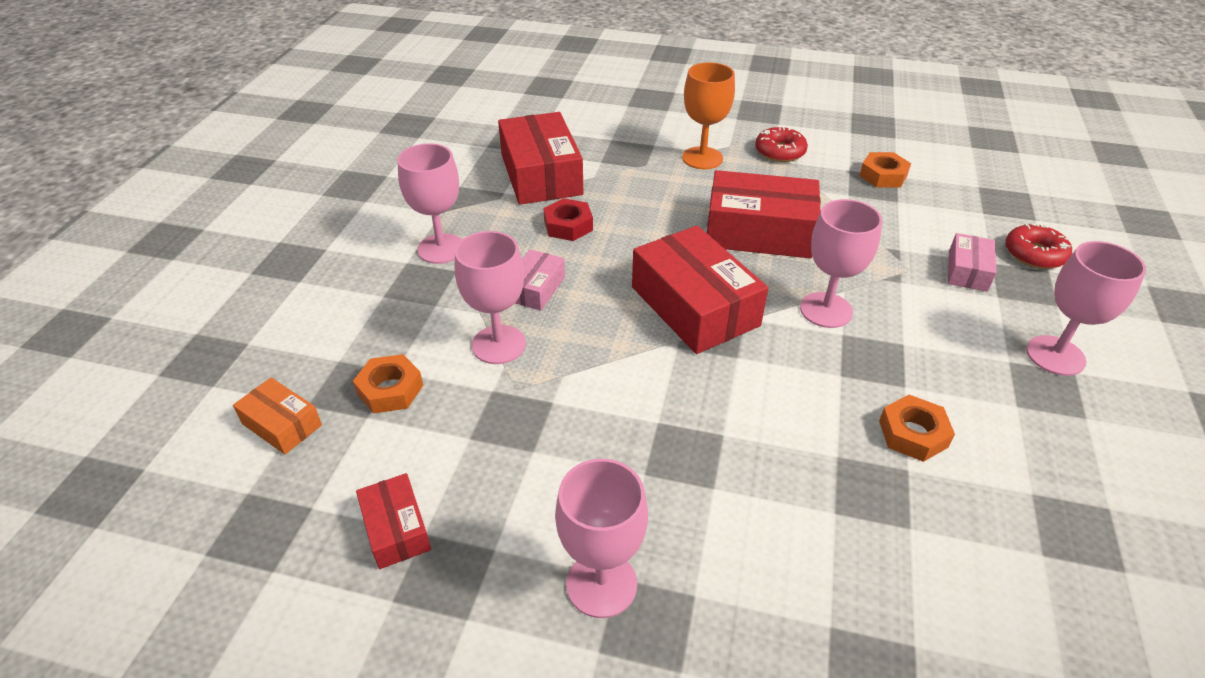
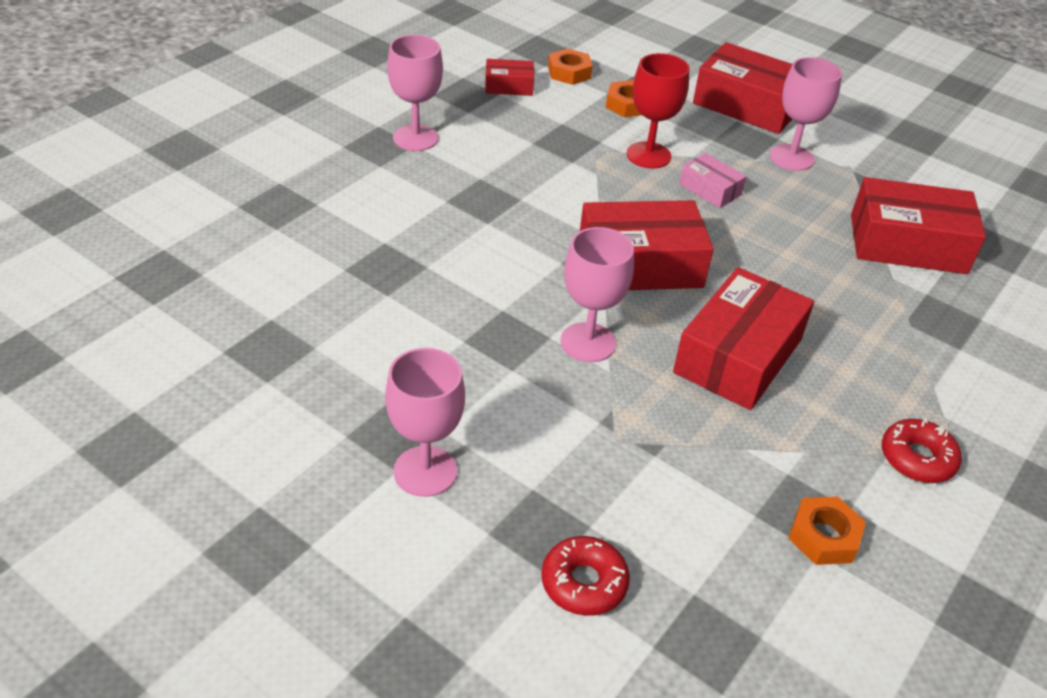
camera: 110 degrees right, 0 degrees up
orange box [233,377,322,454] -> none
pink goblet [454,231,526,364] -> red goblet [626,53,689,168]
red nut [543,198,593,241] -> none
orange goblet [682,62,735,169] -> none
orange nut [879,395,955,462] -> orange nut moved to [548,48,592,85]
pink box [948,233,997,292] -> none
none -> red box [693,42,792,134]

